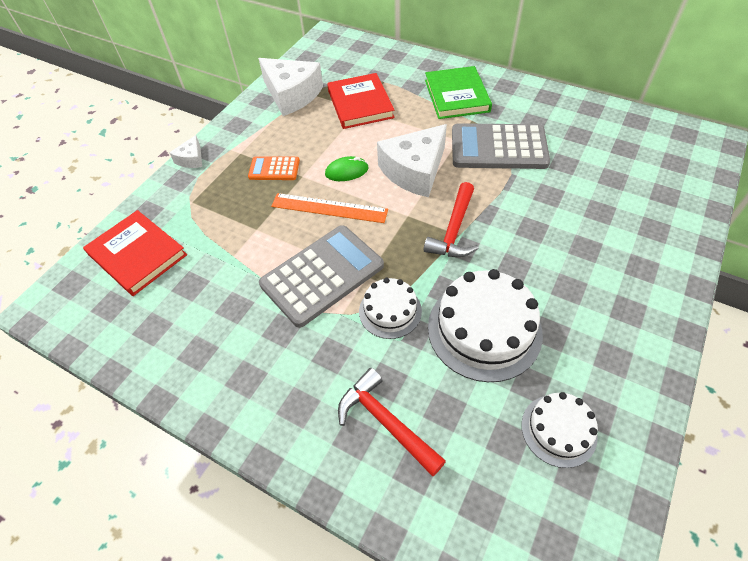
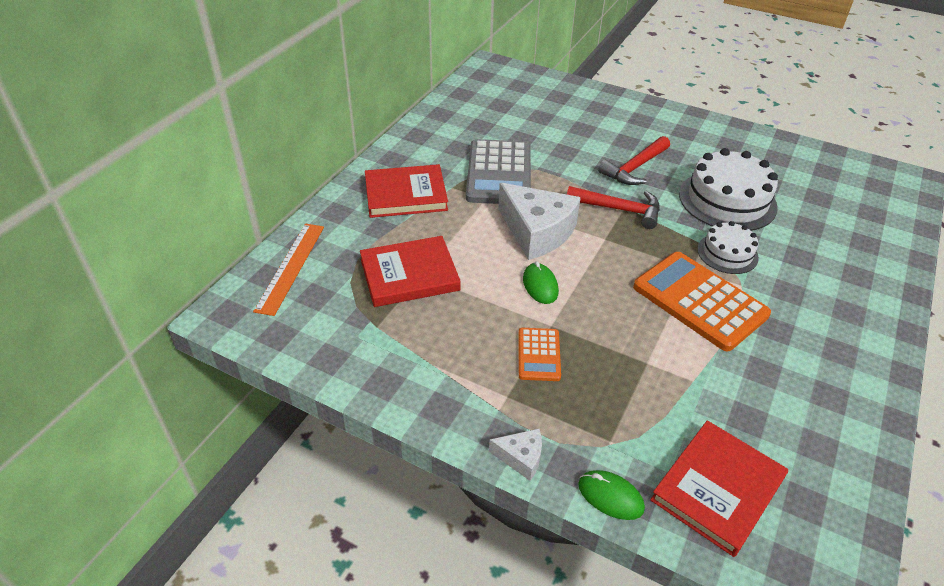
camera: 95 degrees left, 10 degrees down
white cheese [258,58,323,116] -> none
grey calculator [259,225,384,328] -> orange calculator [633,252,771,351]
orange ruler [271,193,388,223] -> orange ruler moved to [253,224,324,316]
red hammer [338,368,446,476] -> red hammer moved to [598,136,670,185]
green book [425,66,492,119] -> red book [365,164,448,218]
white cake [521,392,598,468] -> none
none -> green mouse [578,470,645,520]

